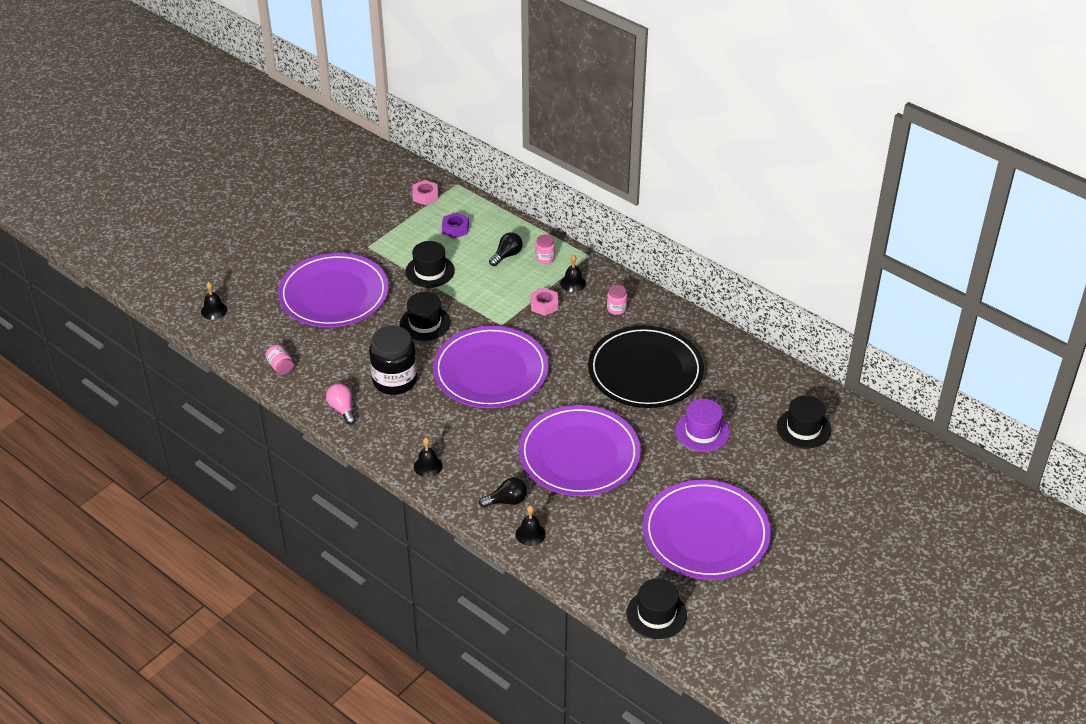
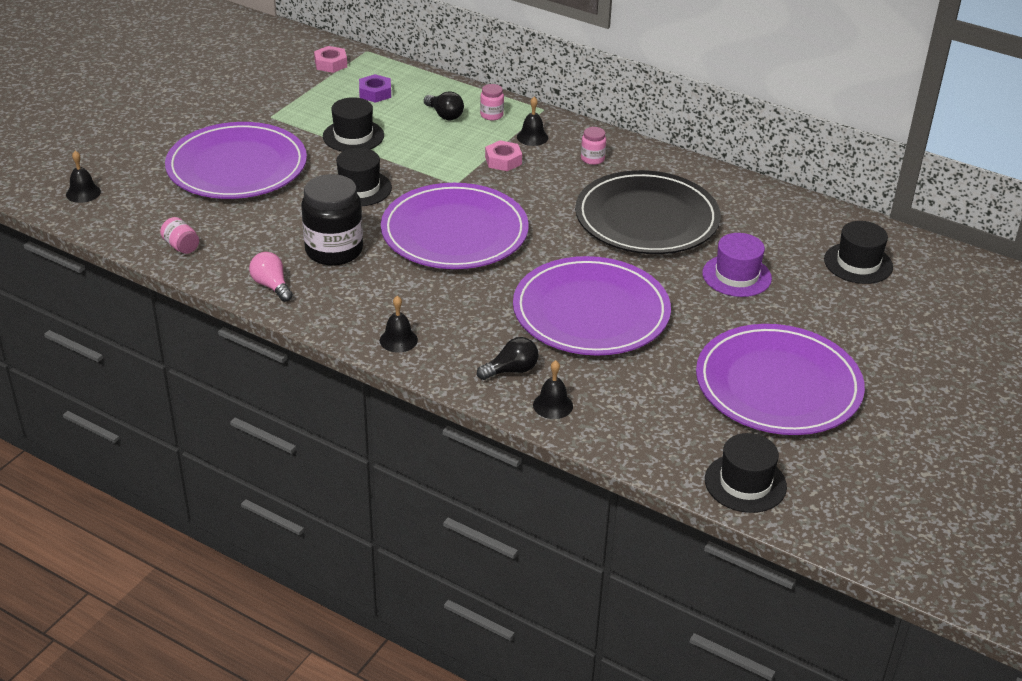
camera: 10 degrees left, 5 degrees down
black light bulb [489,232,523,266] -> black light bulb turned 105 degrees clockwise [424,91,464,120]

